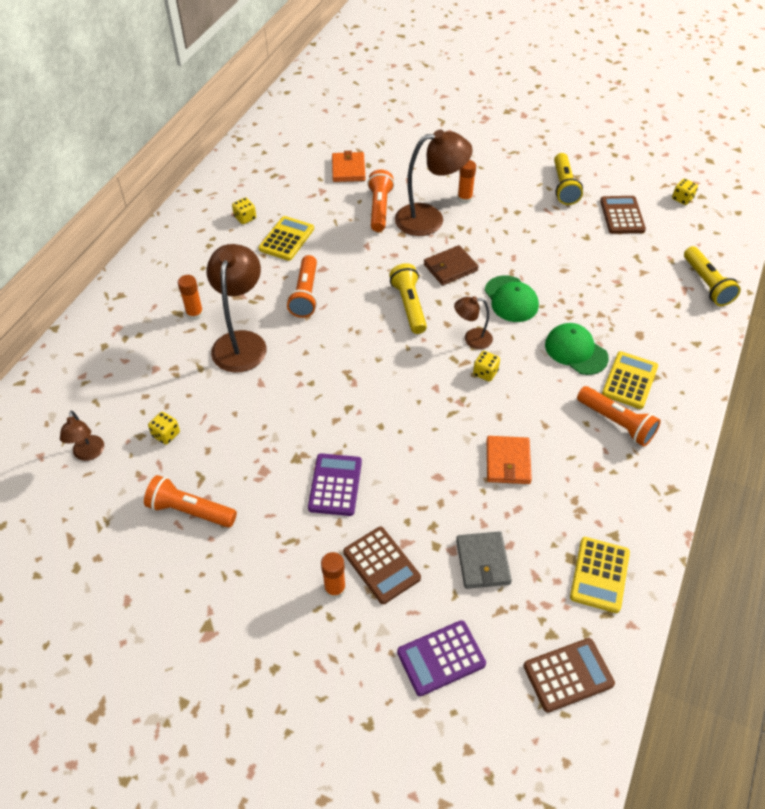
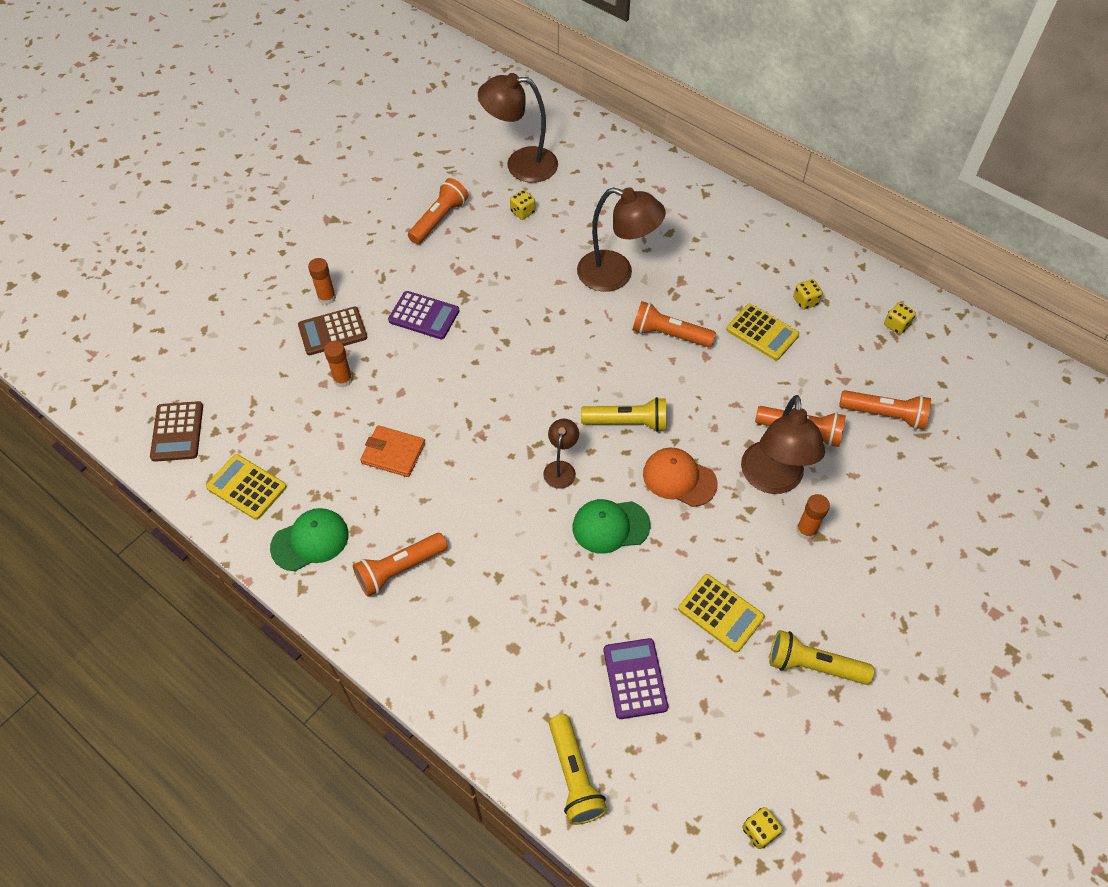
camera: 105 degrees right, 5 degrees up
brown lamp [60,411,104,461] -> brown lamp [478,73,558,183], size x1.94
orange glue stick [178,275,204,320] -> orange glue stick moved to [324,341,353,388]
orange wallet [332,151,365,182] -> orange flashlight [839,390,931,430]
purple calculator [397,620,486,696] -> purple calculator moved to [603,638,668,719]
brown wallet [424,245,479,286] -> orange cap [643,448,717,507]
grey wallet [456,531,512,589] -> none
yellow dice [473,351,500,382] -> yellow dice moved to [884,302,916,334]
green cap [545,323,609,375] -> green cap moved to [270,508,349,571]
brown calculator [600,196,646,234] -> none
yellow calculator [602,351,658,409] -> yellow calculator moved to [678,574,765,653]
yellow flashlight [684,246,741,306] -> yellow flashlight turned 105 degrees counterclockwise [549,714,607,825]

